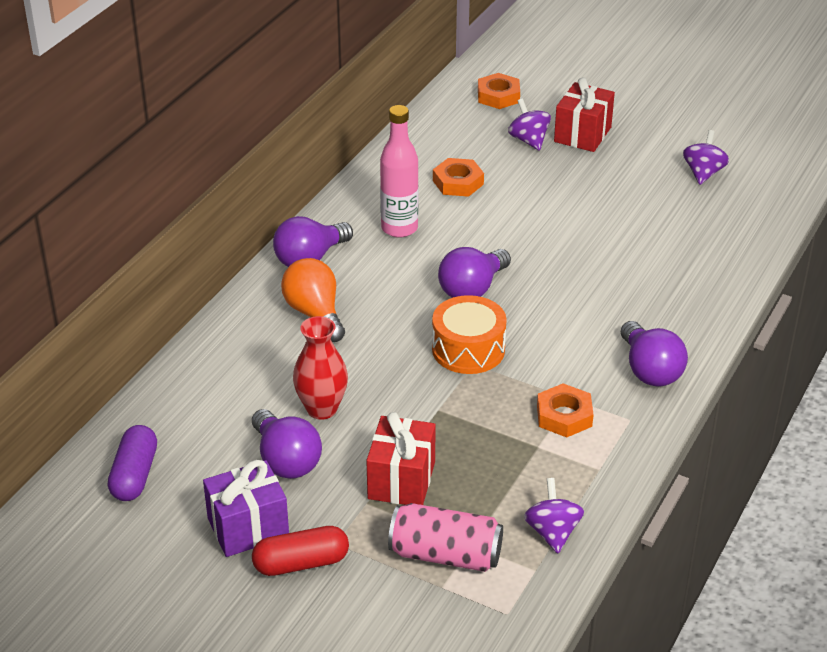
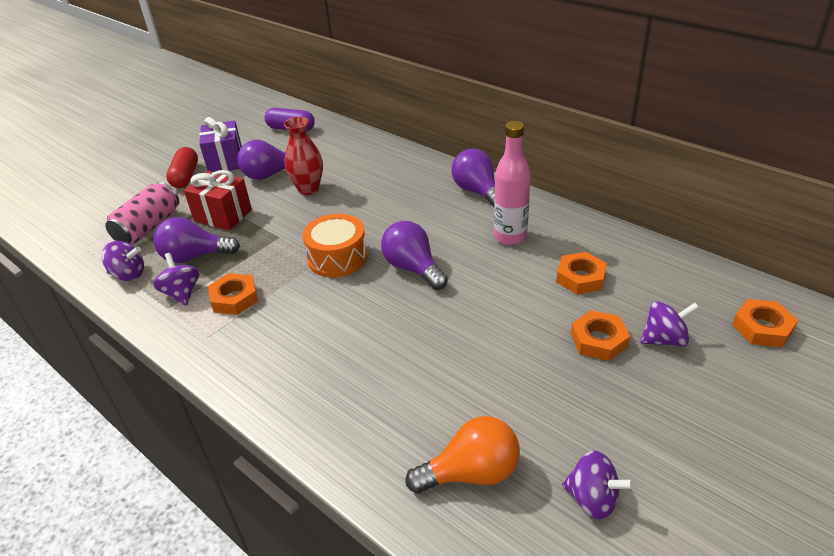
camera: 105 degrees right, 0 degrees up
orange light bulb [281,258,345,342] -> orange light bulb moved to [406,416,520,494]
red gift [554,77,615,152] -> none
purple light bulb [621,321,688,387] -> purple light bulb moved to [153,217,240,263]
none -> purple spinning top [153,253,200,306]
none -> orange nut [570,310,630,361]

